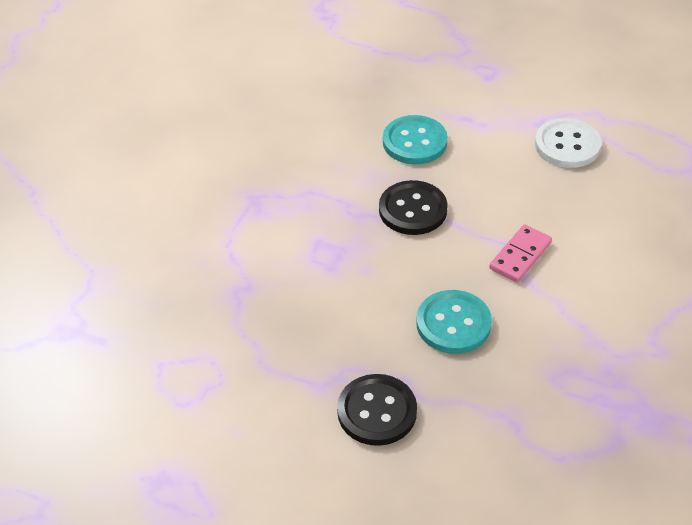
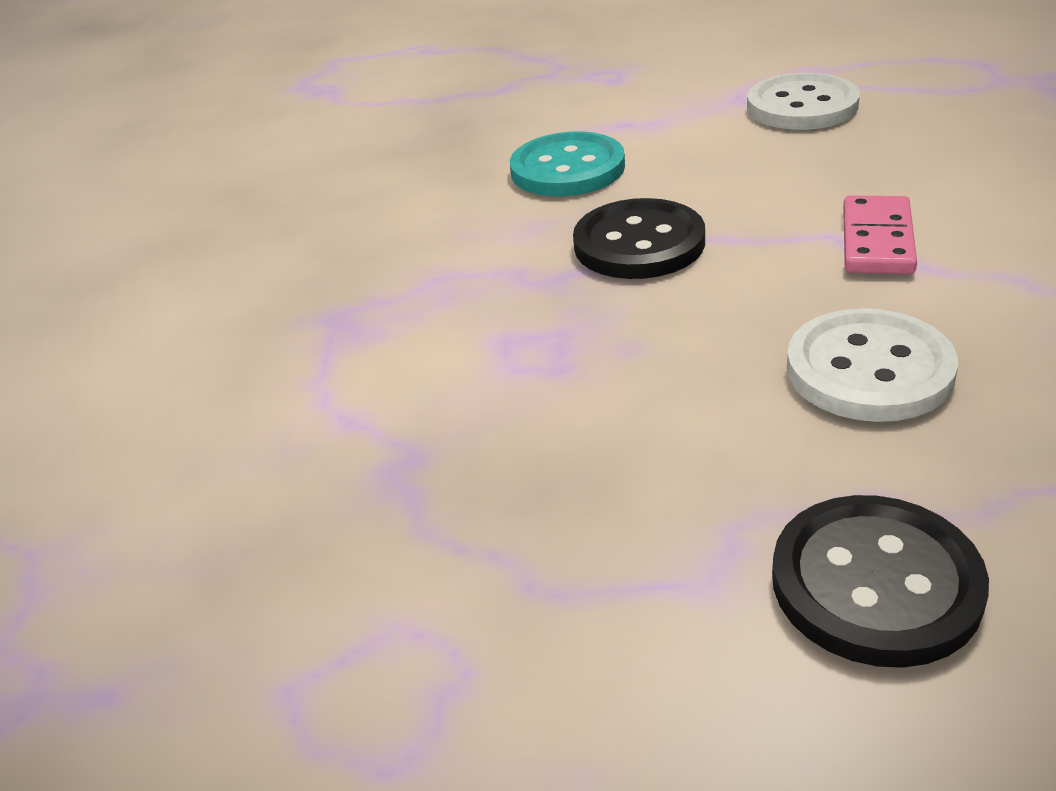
camera: 20 degrees left, 10 degrees down
turquoise button [416,290,492,354] -> white button [787,308,958,422]

